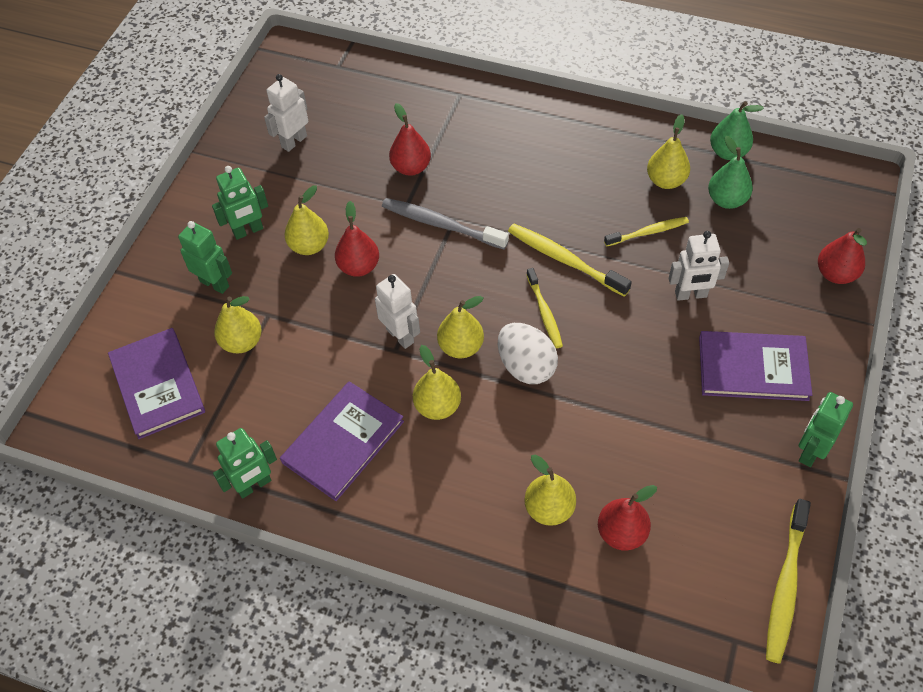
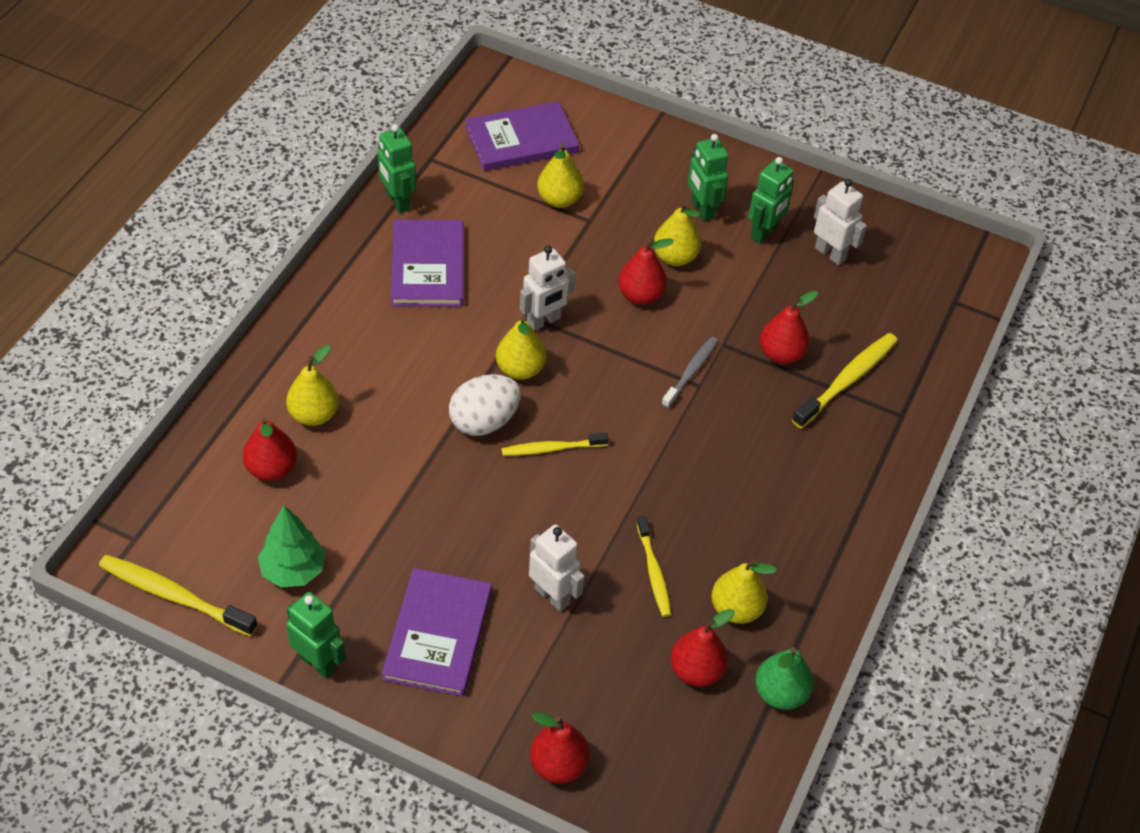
camera: 90 degrees right, 5 degrees down
green robot [178,221,232,294] -> green robot moved to [748,157,794,244]
purple book [280,381,404,501] -> purple book turned 45 degrees clockwise [391,219,463,307]
grey toothbrush [382,198,509,249] -> grey toothbrush [662,337,718,408], size x0.65
yellow pear [413,345,461,420] -> none
yellow toothbrush [508,224,632,297] -> yellow toothbrush moved to [792,333,898,429]
white robot [669,231,729,301] -> white robot turned 135 degrees clockwise [529,524,585,612]
green pear [708,136,753,209] -> red pear [671,609,734,687]
none -> green tree [258,506,326,587]

